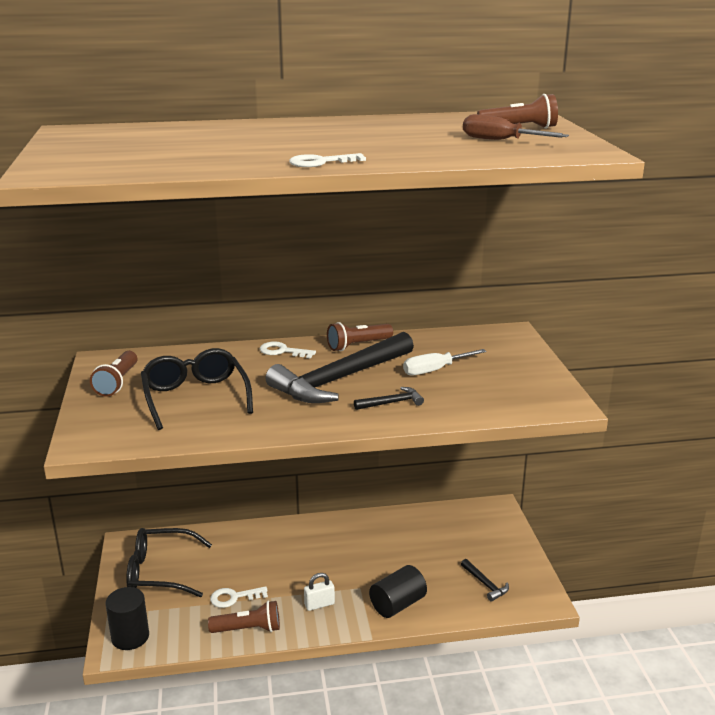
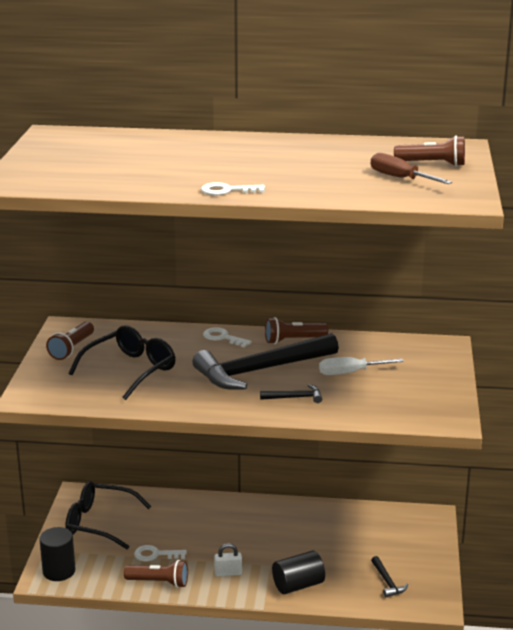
camera: 15 degrees right, 0 degrees up
black glasses [141,348,253,430] -> black glasses turned 45 degrees clockwise [69,325,176,400]

